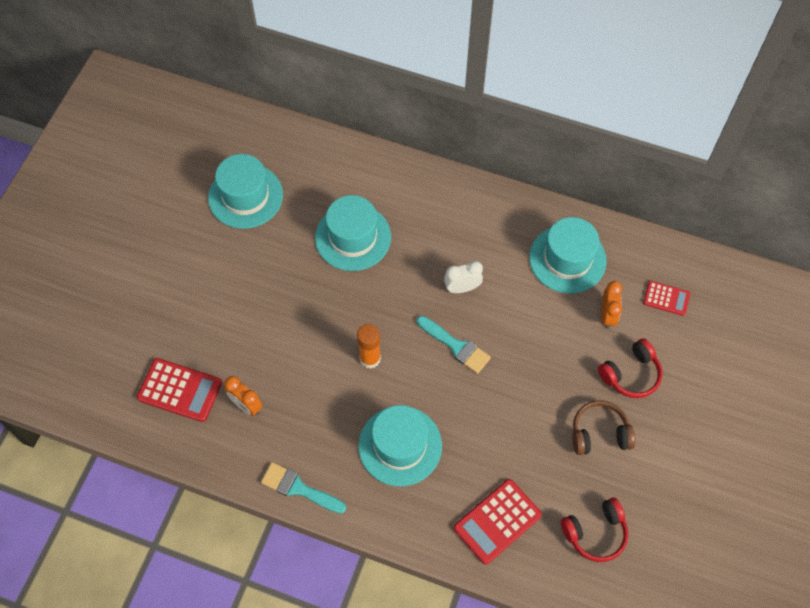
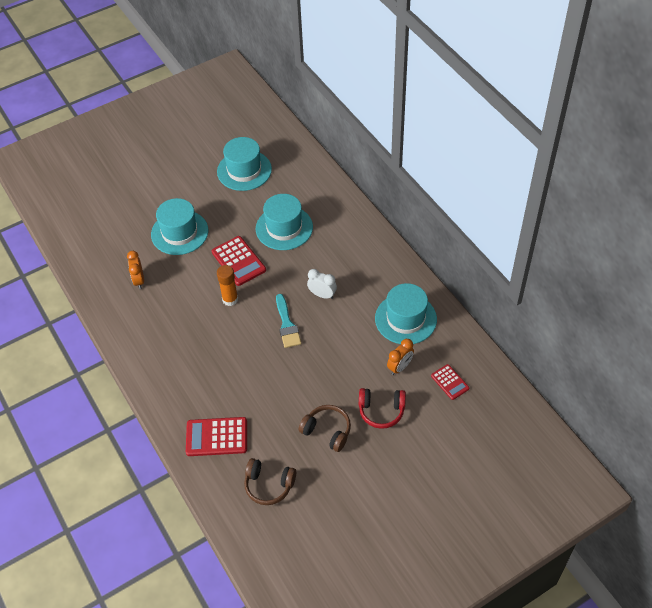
camera: 40 degrees right, 10 degrees down
red calculator [137,358,222,422] -> red calculator moved to [212,236,266,286]
turquoise brush [261,462,346,514] -> none
turquoise hat [358,405,442,486] -> turquoise hat moved to [151,198,208,255]
red headphones [561,498,629,562] -> brown headphones [244,458,296,505]

